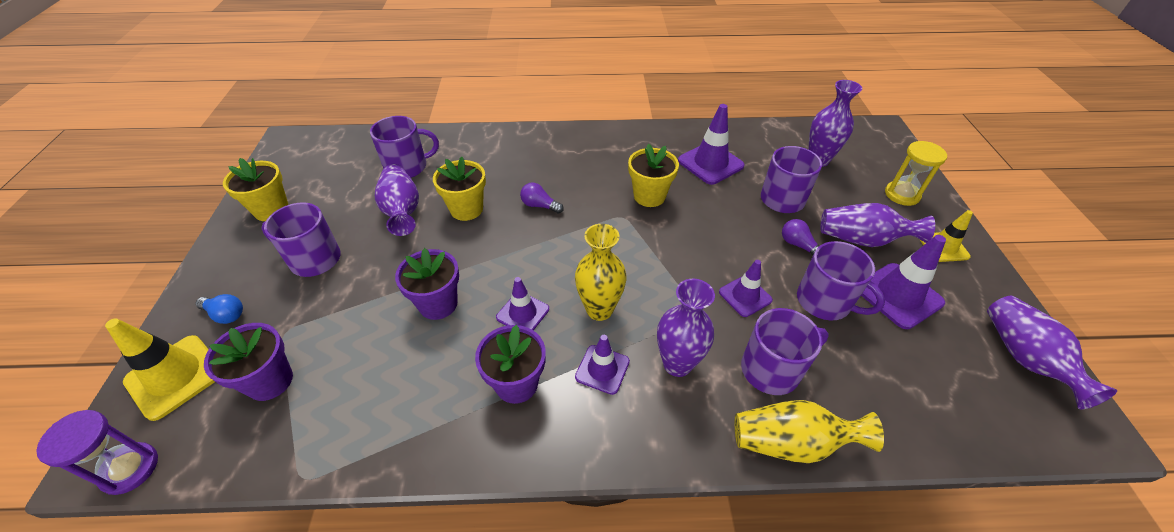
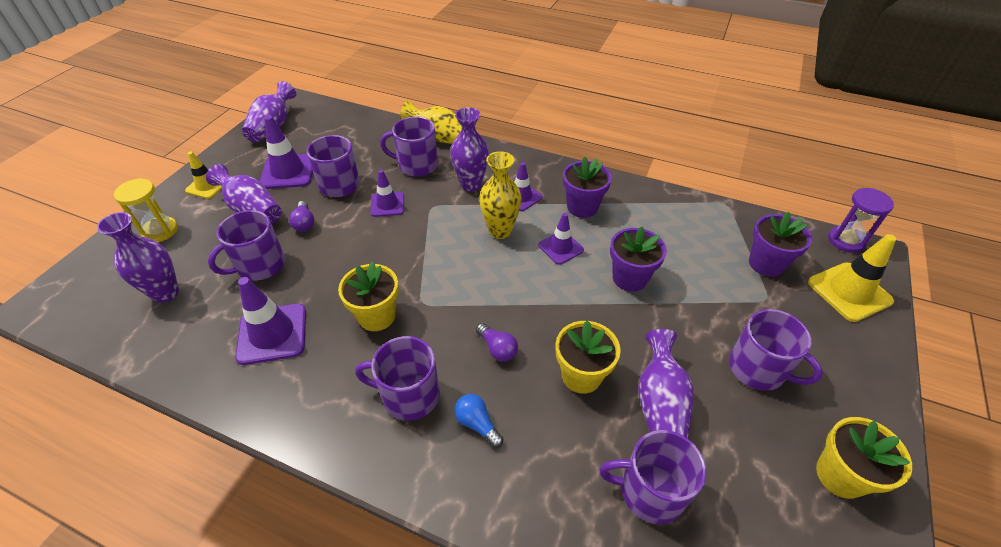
camera: 155 degrees left, 0 degrees up
blue light bulb [196,294,243,324] -> blue light bulb moved to [454,394,503,448]
none -> purple mug [355,336,440,421]

